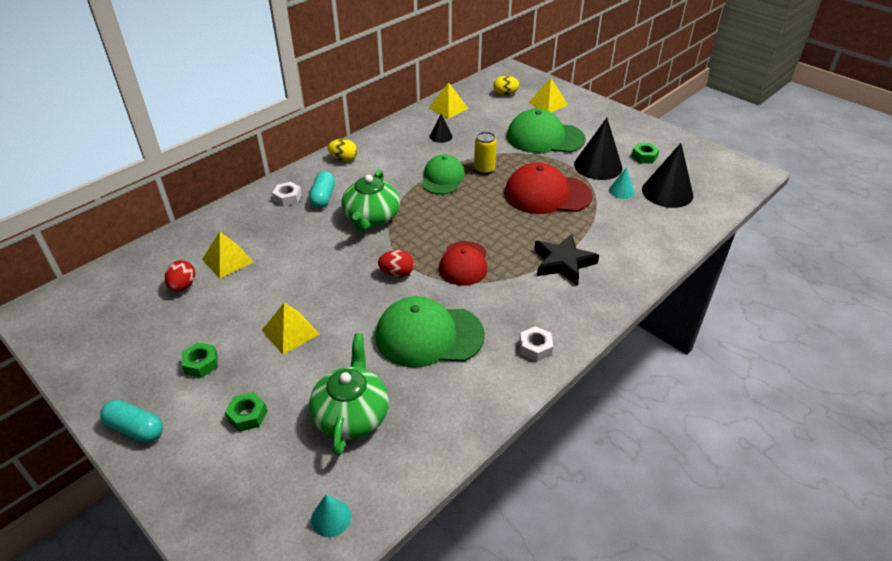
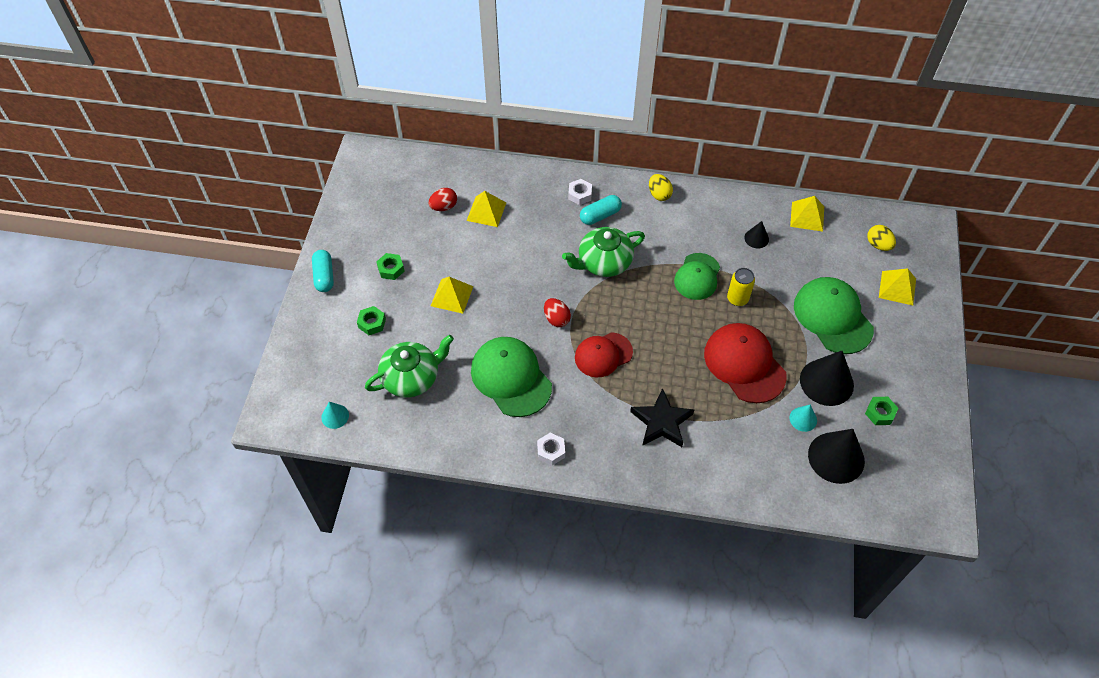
camera: 55 degrees right, 15 degrees up
green cap [422,154,465,195] -> green cap turned 135 degrees clockwise [674,253,720,300]

